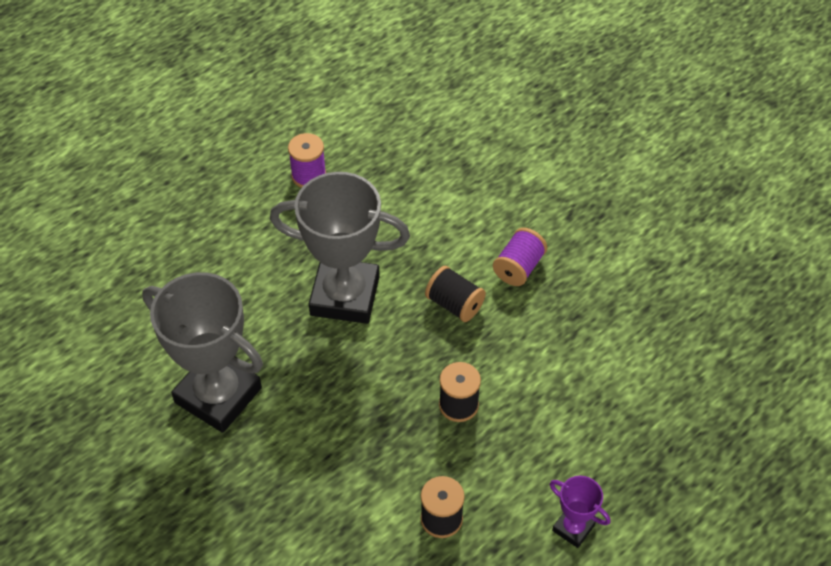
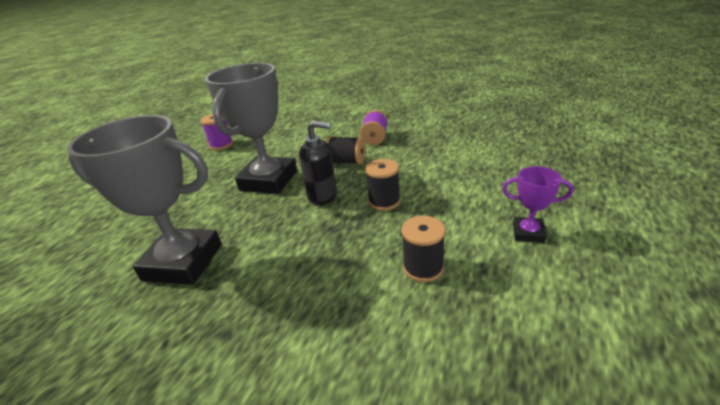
camera: 20 degrees left, 20 degrees down
grey trophy [270,172,410,324] -> grey trophy turned 60 degrees counterclockwise [205,63,297,194]
none -> black soap dispenser [299,121,337,205]

